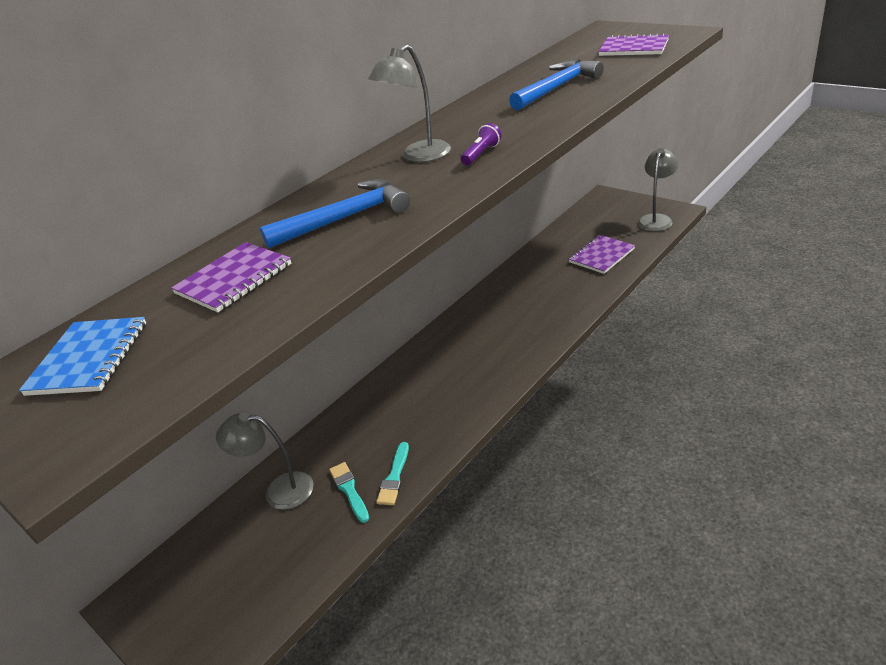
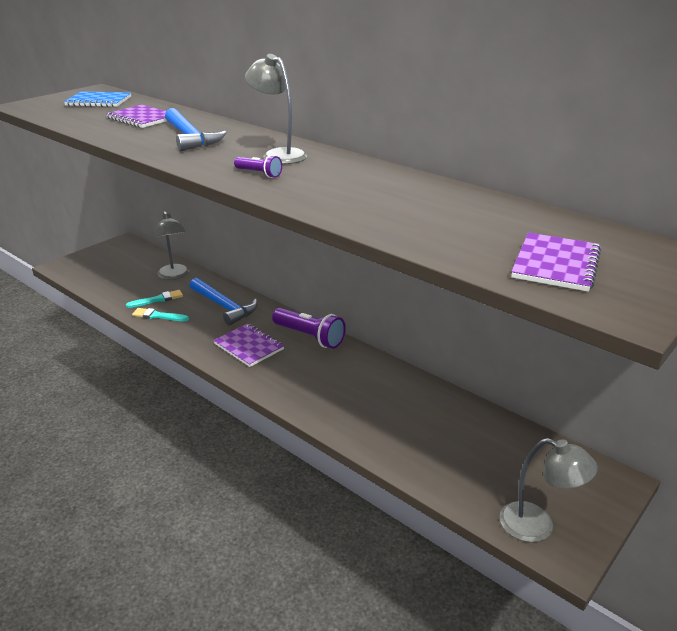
camera: 85 degrees right, 5 degrees down
grey lamp [216,412,314,510] -> grey lamp turned 150 degrees clockwise [154,211,189,280]
blue hammer [509,59,604,110] -> blue hammer moved to [190,278,258,325]
purple notebook [569,235,635,274] -> purple notebook moved to [213,324,284,367]
none -> purple flashlight [272,308,346,349]

